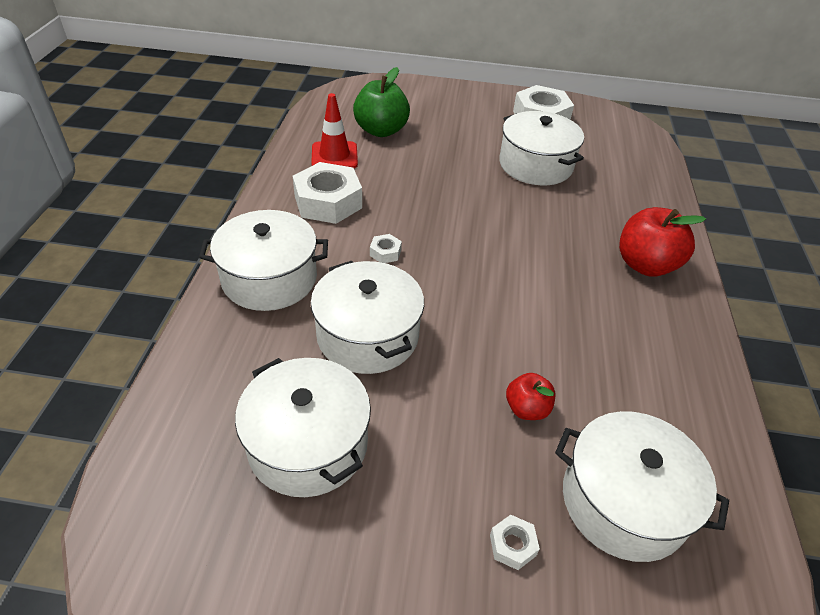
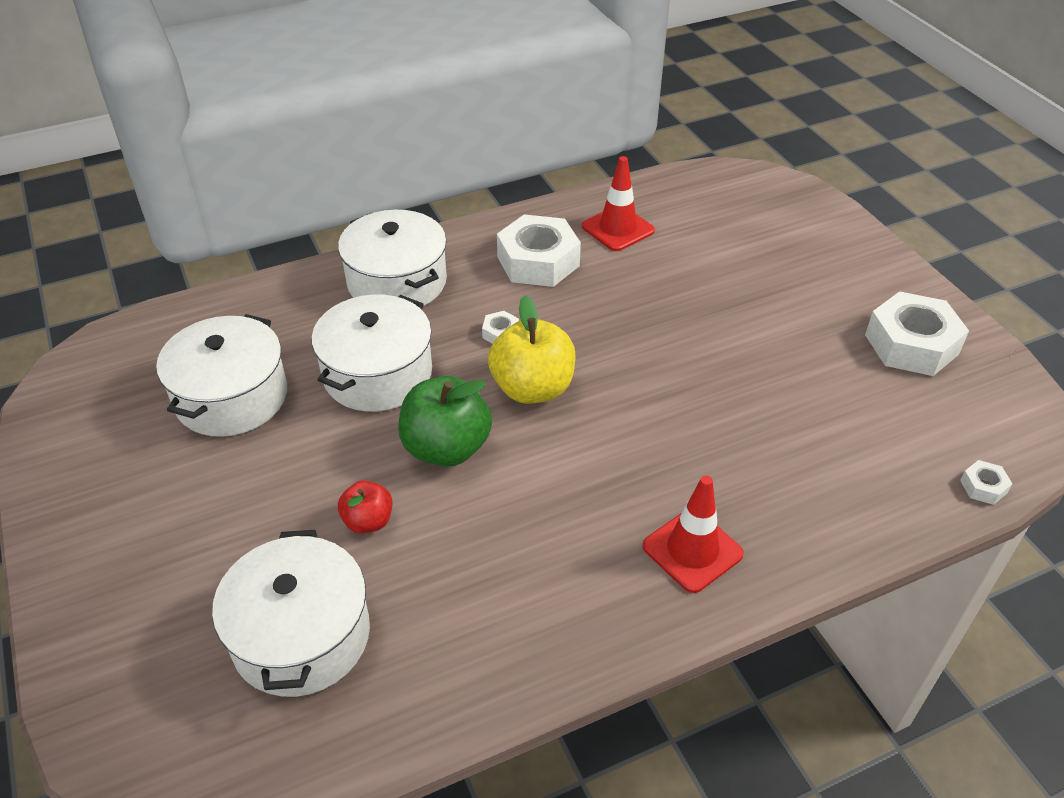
camera: 60 degrees right, 0 degrees up
green apple [353,67,410,137] -> green apple moved to [398,376,492,467]
white nut [490,515,540,570] -> white nut moved to [960,460,1012,505]
white pot [499,111,584,185] -> none
red apple [619,207,706,277] -> red traffic cone [643,475,744,593]
none -> yellow apple [488,296,576,404]

